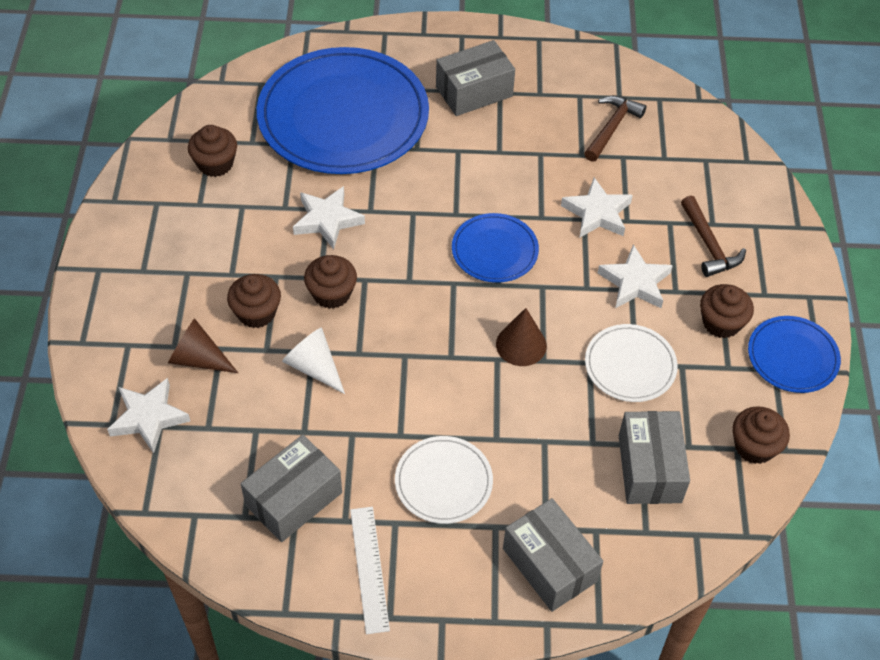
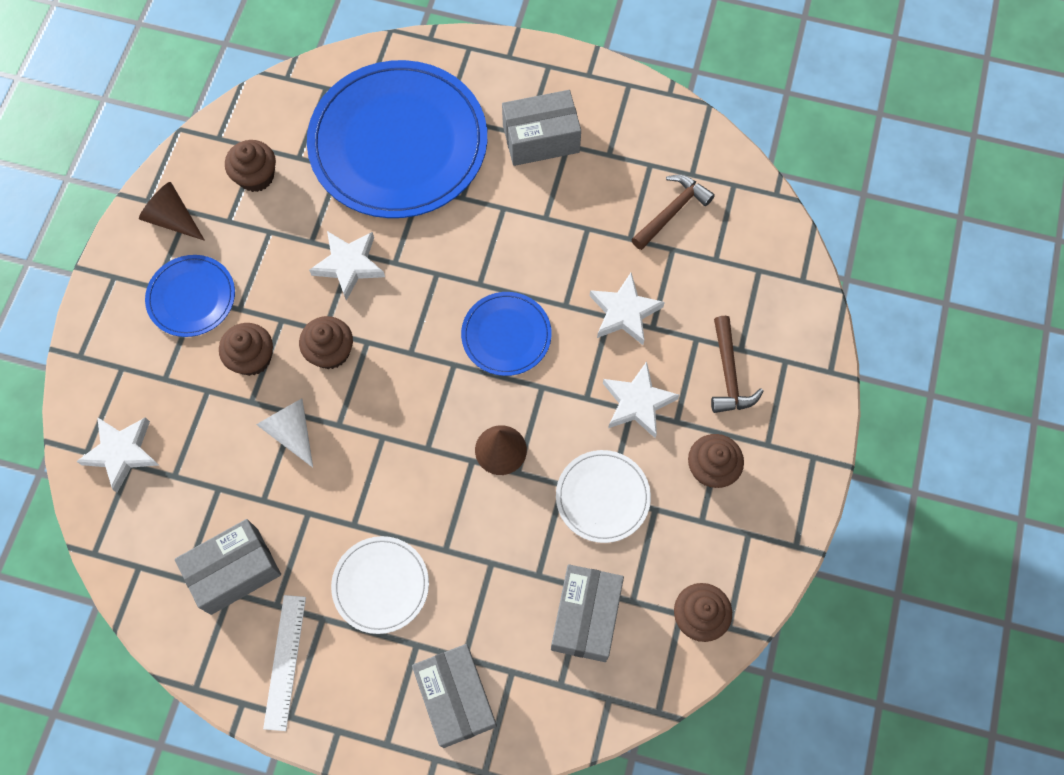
camera: 15 degrees right, 15 degrees up
brown cone [168,318,238,373] -> brown cone moved to [139,182,205,241]
blue plate [748,316,841,393] -> blue plate moved to [145,255,235,337]

